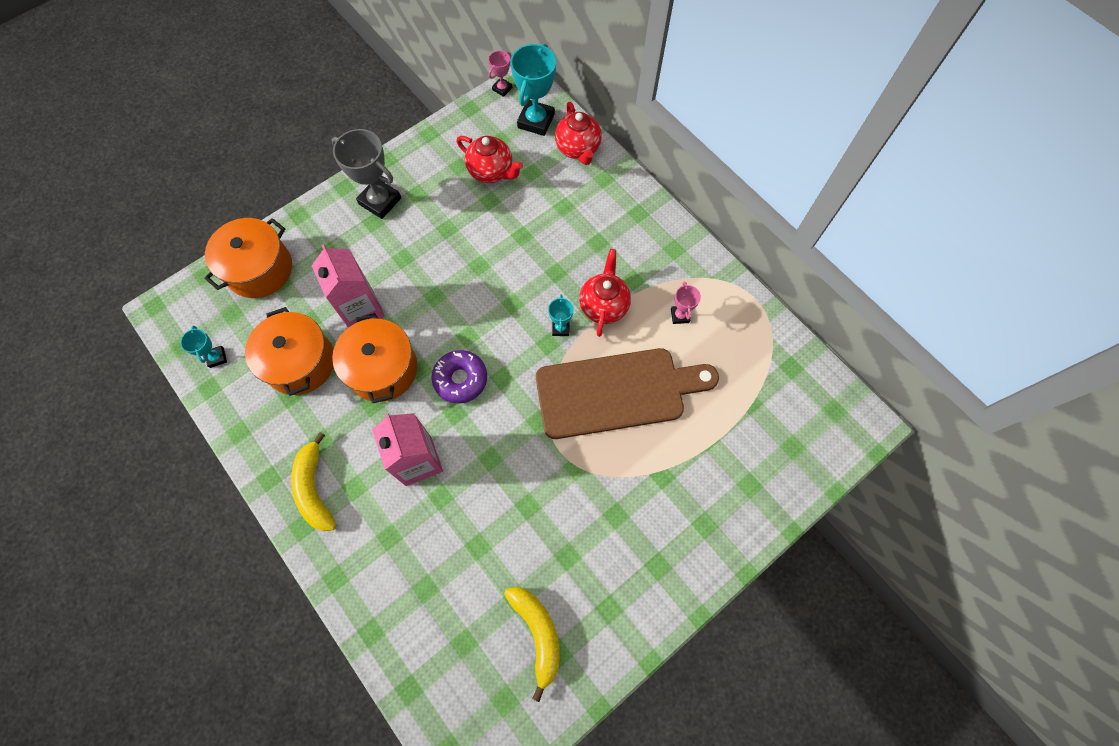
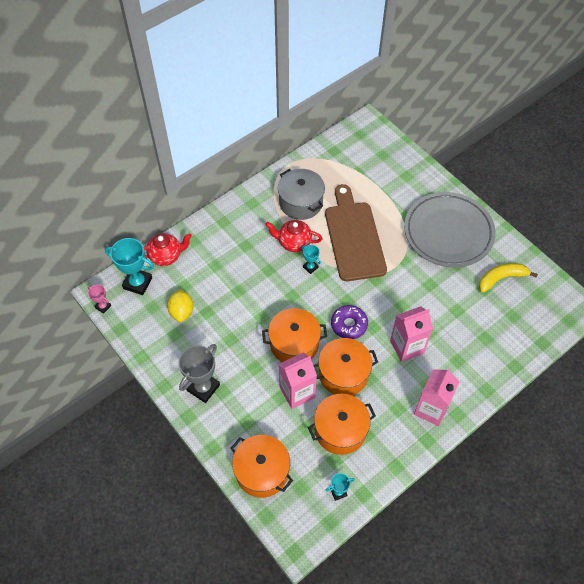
camera: 90 degrees left, 10 degrees down
yellow banana [291,432,336,531] -> pink carton [414,368,460,426]
red teapot [457,136,523,183] -> yellow lemon [167,289,193,322]
turquoise trophy [548,294,574,336] -> turquoise trophy turned 45 degrees clockwise [302,245,321,274]
pink trophy [671,282,701,324] -> grey pot [278,169,325,220]
none -> orange pot [262,308,327,362]
none -> grey plate [404,192,496,268]

